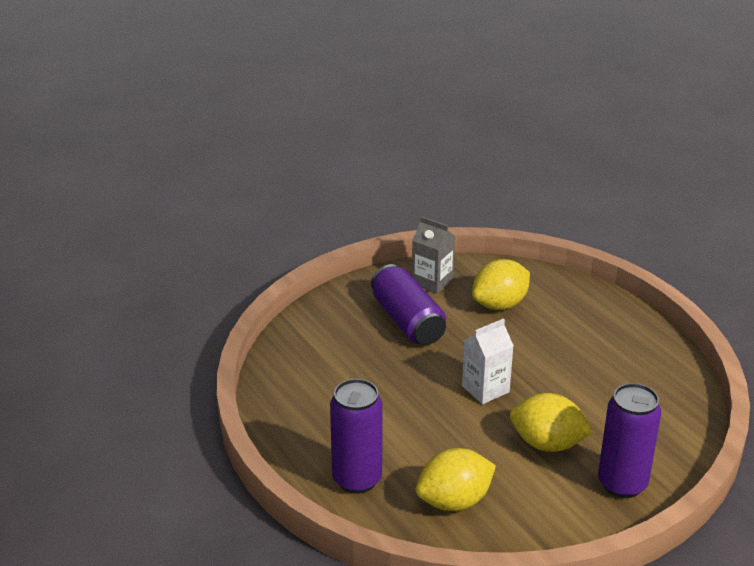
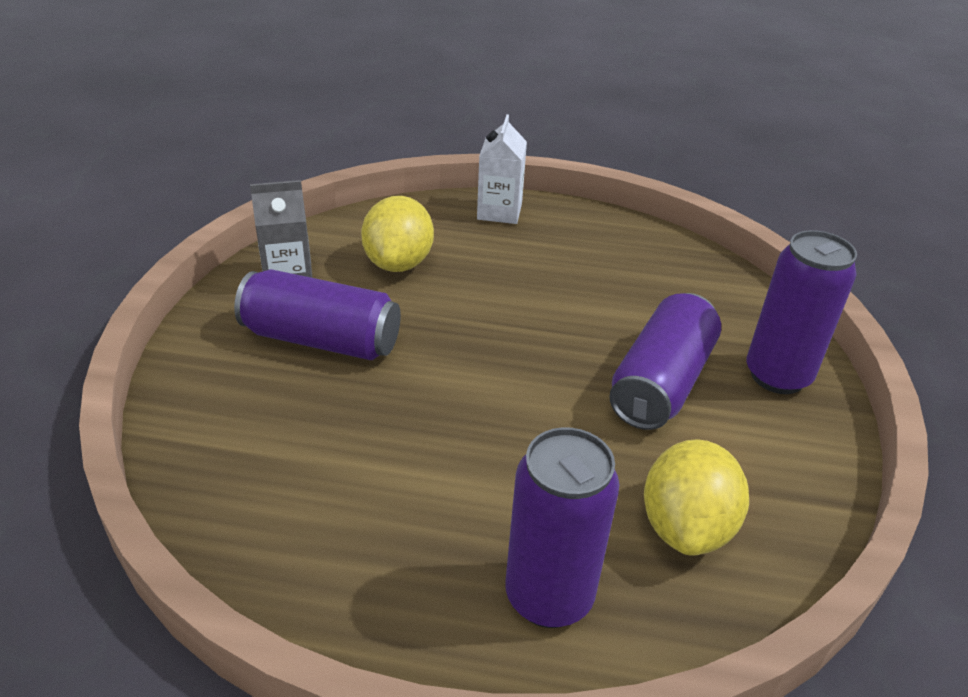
camera: 50 degrees left, 5 degrees up
white carton [462,318,514,404] -> white carton moved to [477,114,527,224]
yellow lemon [510,393,593,452] -> purple can [609,293,721,430]

